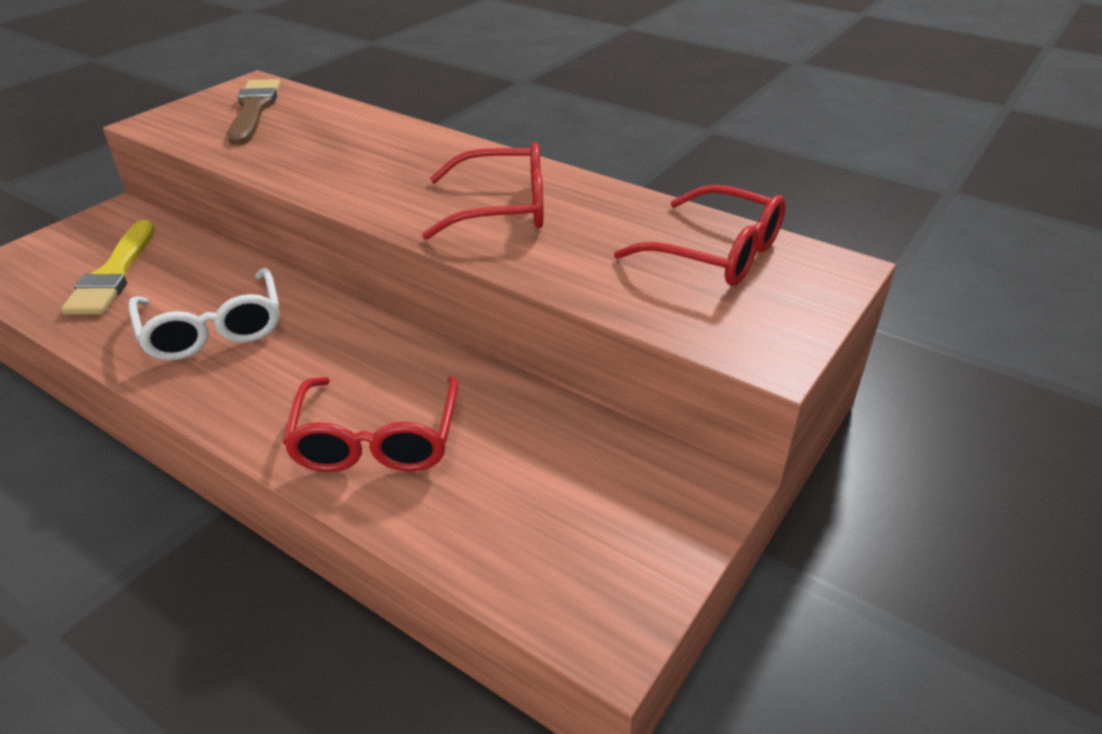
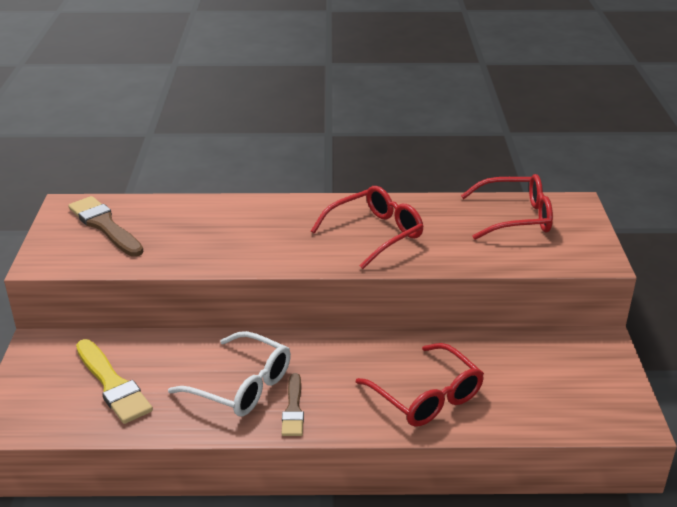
camera: 35 degrees left, 5 degrees down
none -> brown brush [282,373,304,436]

